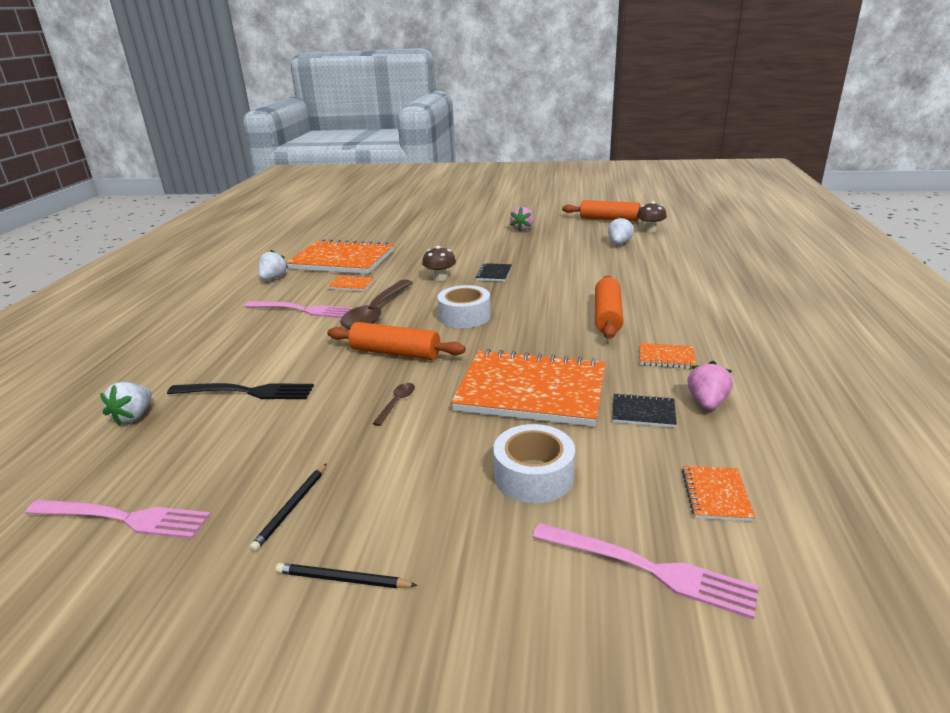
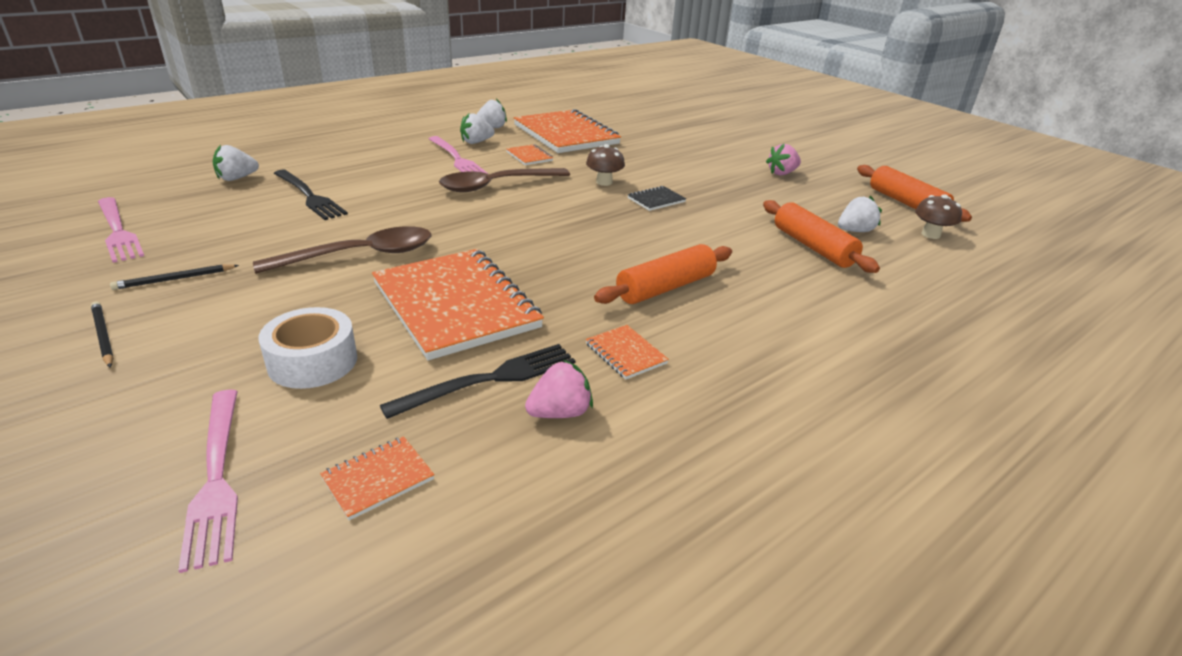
camera: 40 degrees right, 5 degrees up
orange rolling pin [327,322,466,360] -> orange rolling pin moved to [763,200,880,273]
brown spoon [372,383,415,426] -> brown spoon [253,226,431,274], size x2.32
white tape [437,285,491,328] -> none
black notebook [613,393,677,428] -> black fork [380,344,575,419]
none -> white strawberry [460,113,495,144]

